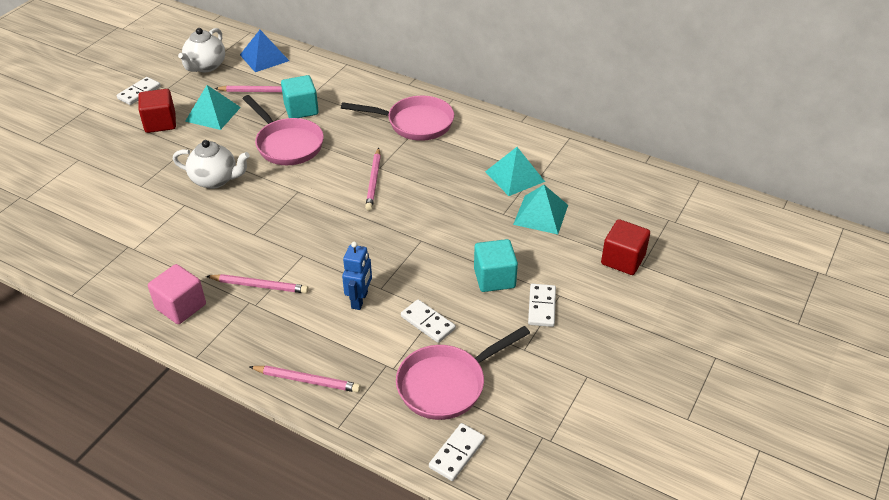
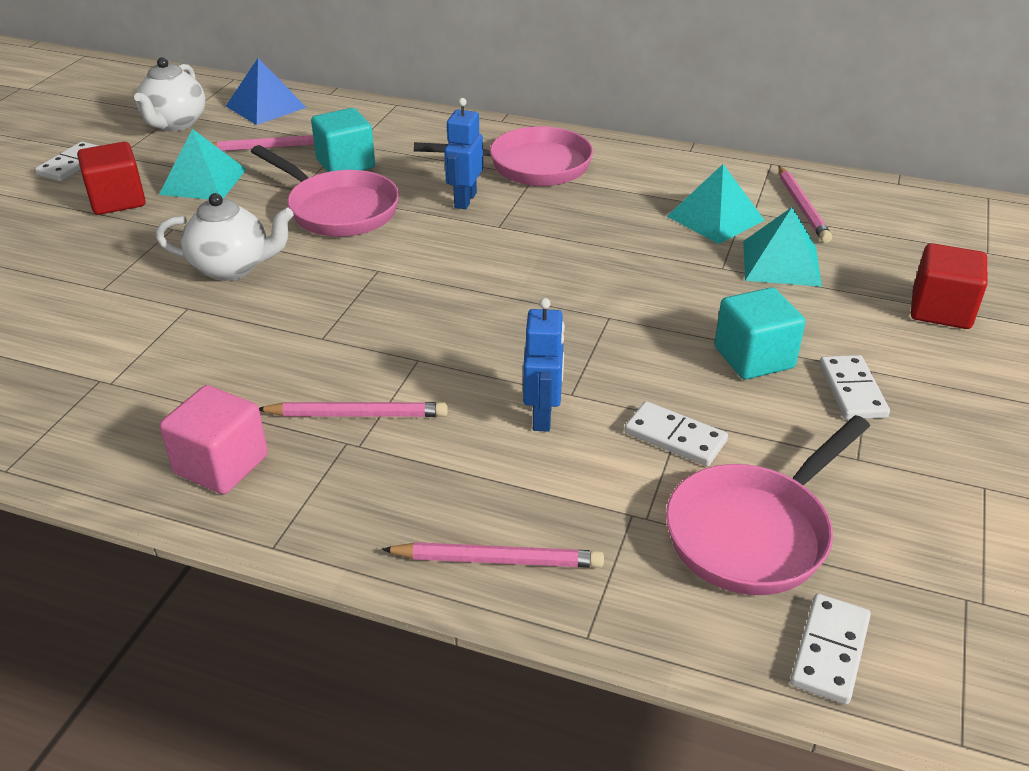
camera: 10 degrees left, 5 degrees down
pink pencil [365,148,381,211] -> pink pencil moved to [778,166,832,243]
none -> blue robot [444,98,483,209]

